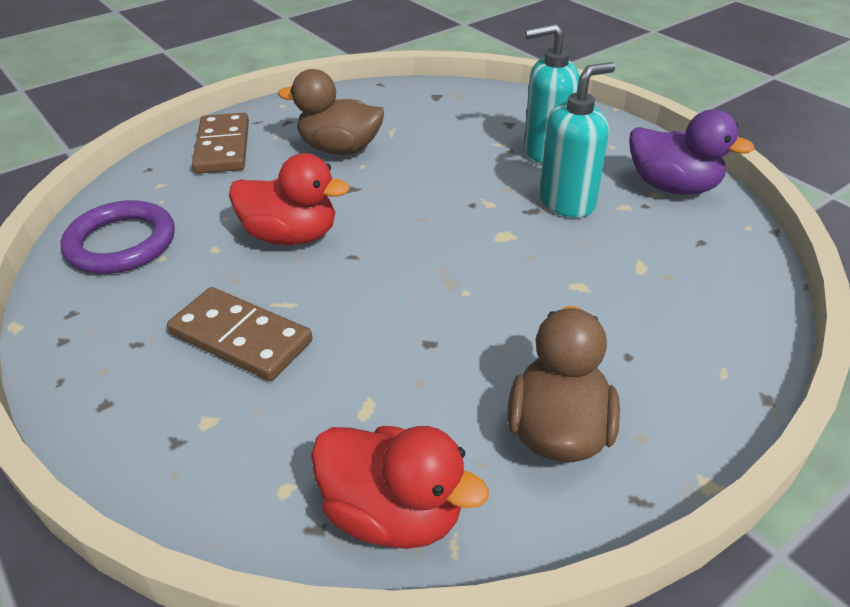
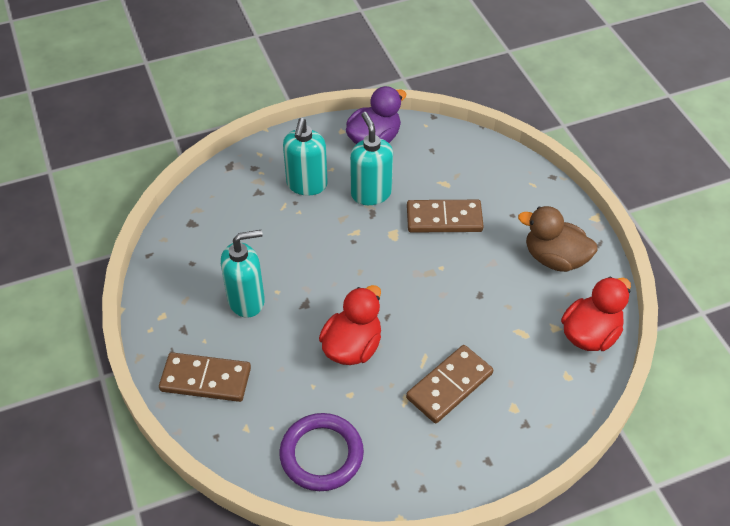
camera: 75 degrees left, 10 degrees up
brown duck [278,69,384,155] -> turquoise soap dispenser [221,230,265,318]
none -> brown domino [407,200,484,232]

